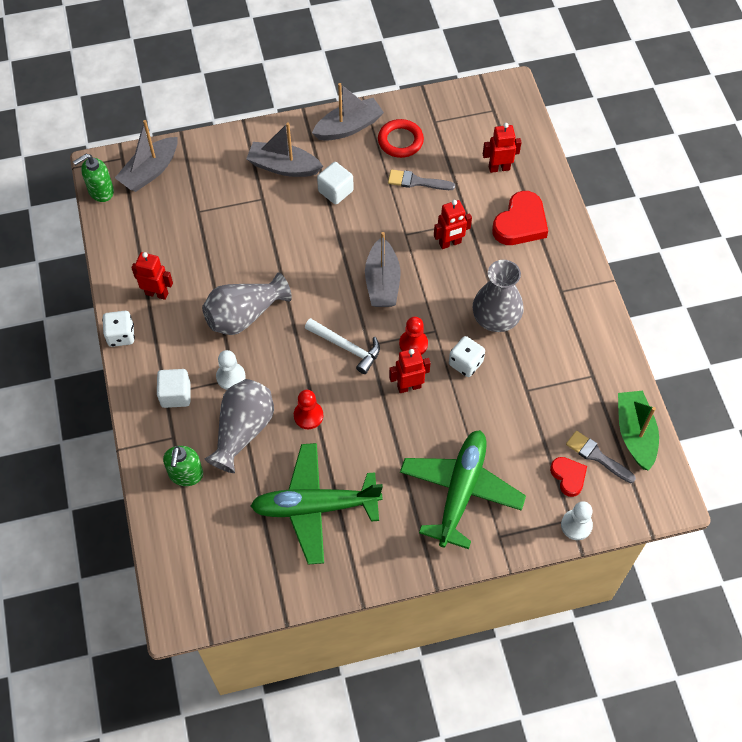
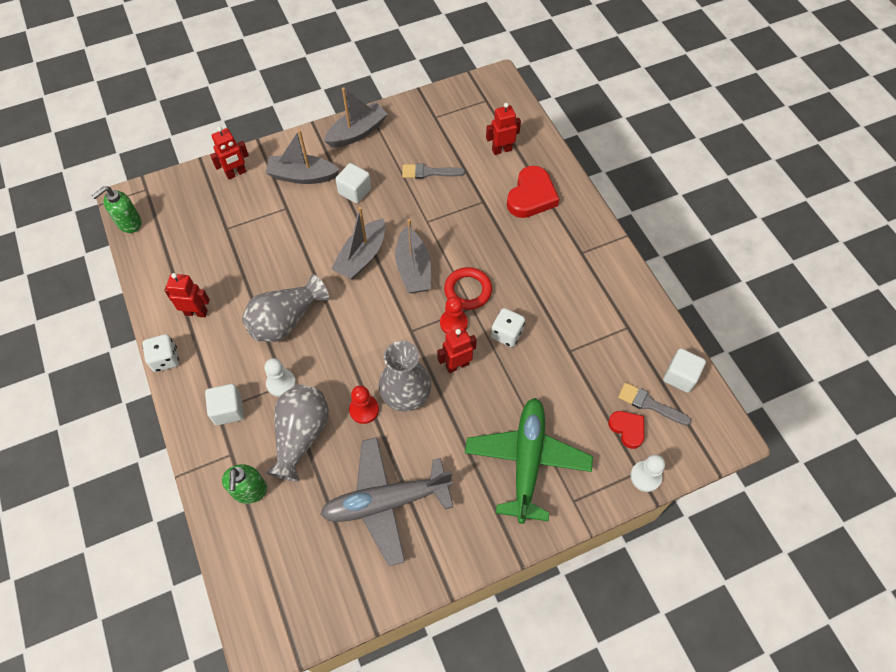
camera: 10 degrees left, 0 degrees up
grey boat [115,120,178,192] -> grey boat moved to [331,207,385,280]
green plane [251,443,383,565] -> grey plane [320,437,453,566]
white hammer [305,318,380,374] -> none
red ring [378,119,424,158] -> red ring moved to [444,267,492,310]
red robot [434,200,472,249] -> red robot moved to [210,127,249,179]
grey vase [473,260,524,332] -> grey vase moved to [379,341,431,412]
green boat [618,391,659,471] -> white cube [663,348,706,393]

